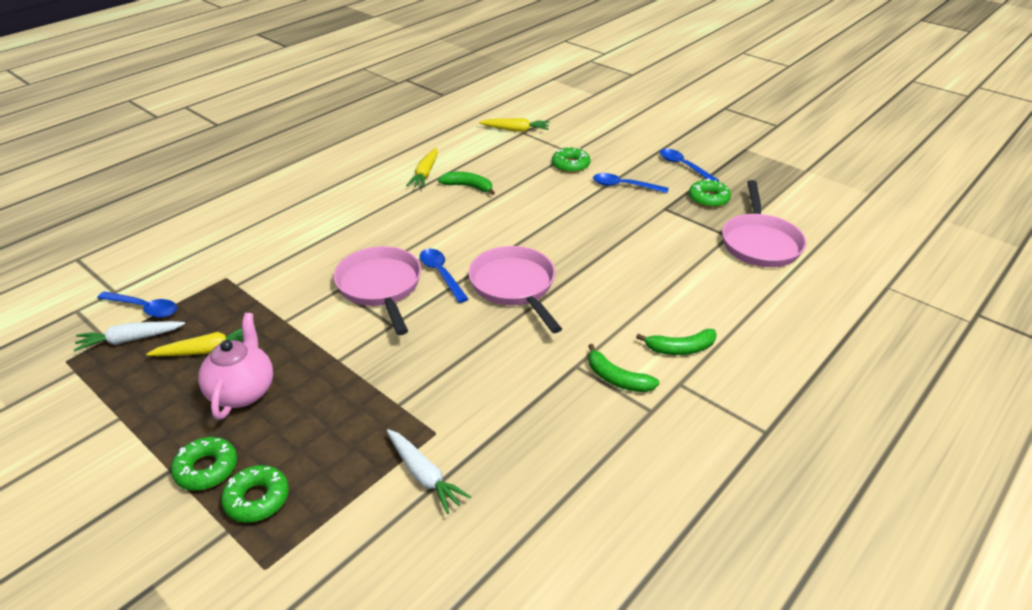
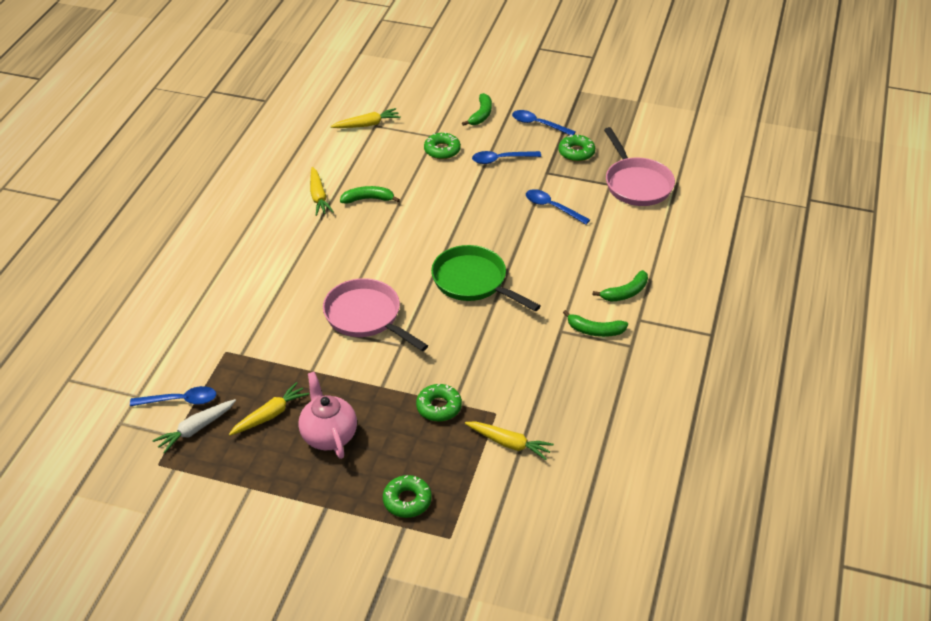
camera: 25 degrees left, 5 degrees up
green donut [171,437,237,490] -> green donut moved to [416,384,462,422]
white carrot [387,429,471,514] -> yellow carrot [465,421,554,460]
blue spoon [420,249,468,303] -> blue spoon moved to [526,189,590,225]
pink pan [469,246,562,333] -> green pan [431,245,540,311]
none -> green banana [462,93,492,126]

